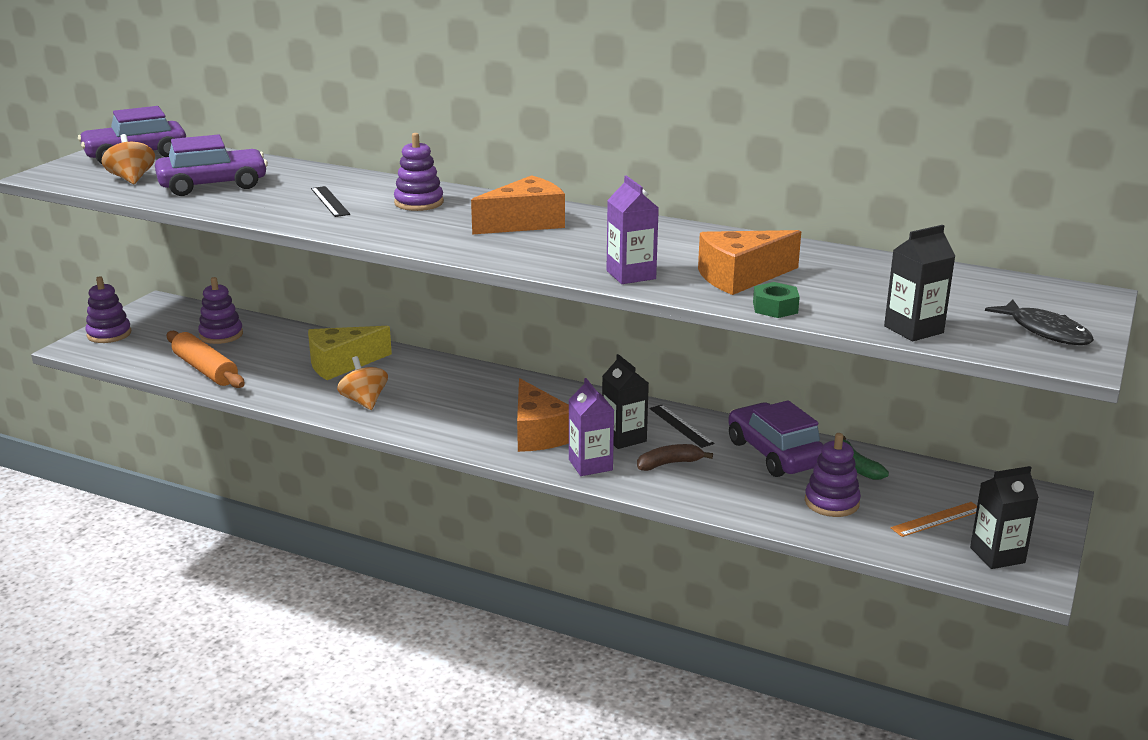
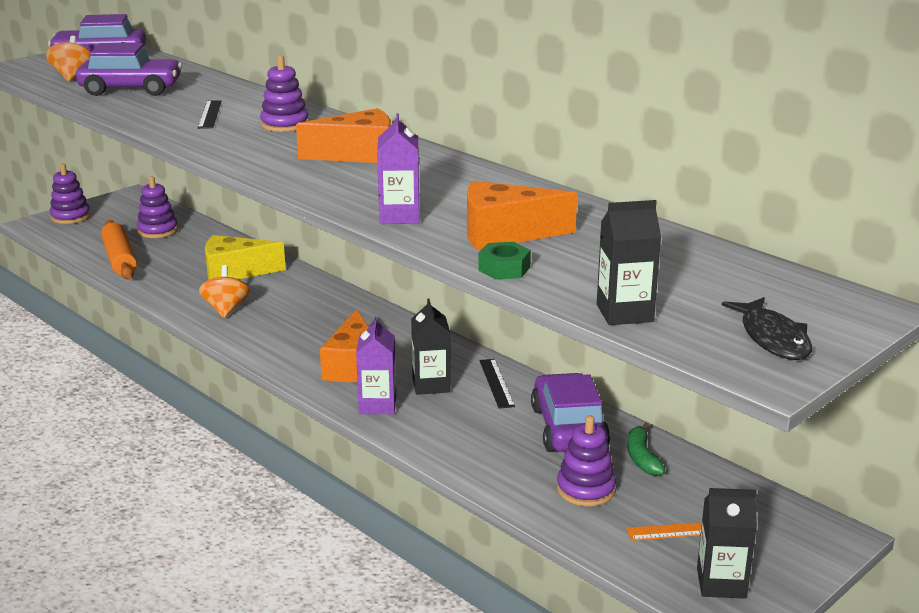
camera: 20 degrees right, 0 degrees up
brown banana [637,444,713,471] -> none

